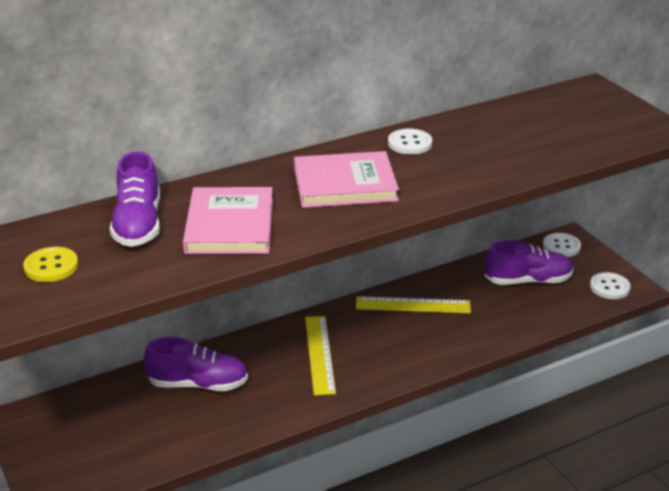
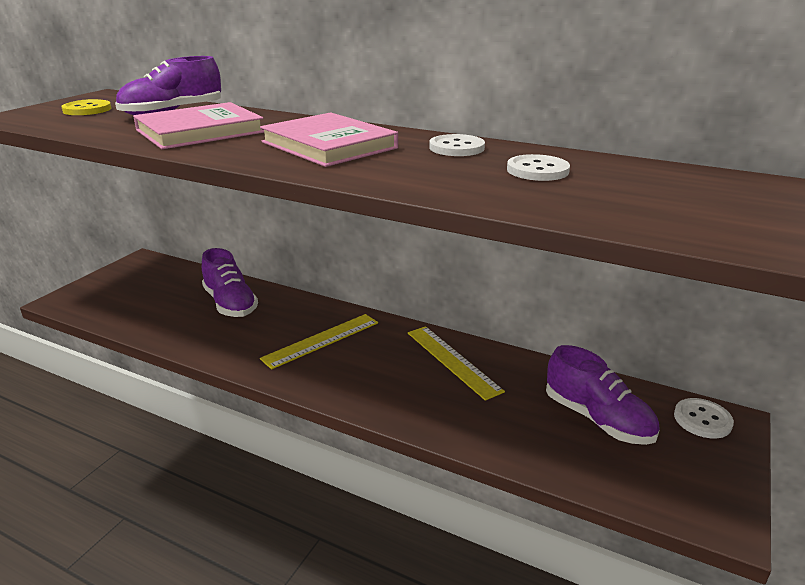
camera: 55 degrees right, 5 degrees down
white button [590,272,631,299] -> white button moved to [507,154,570,181]

